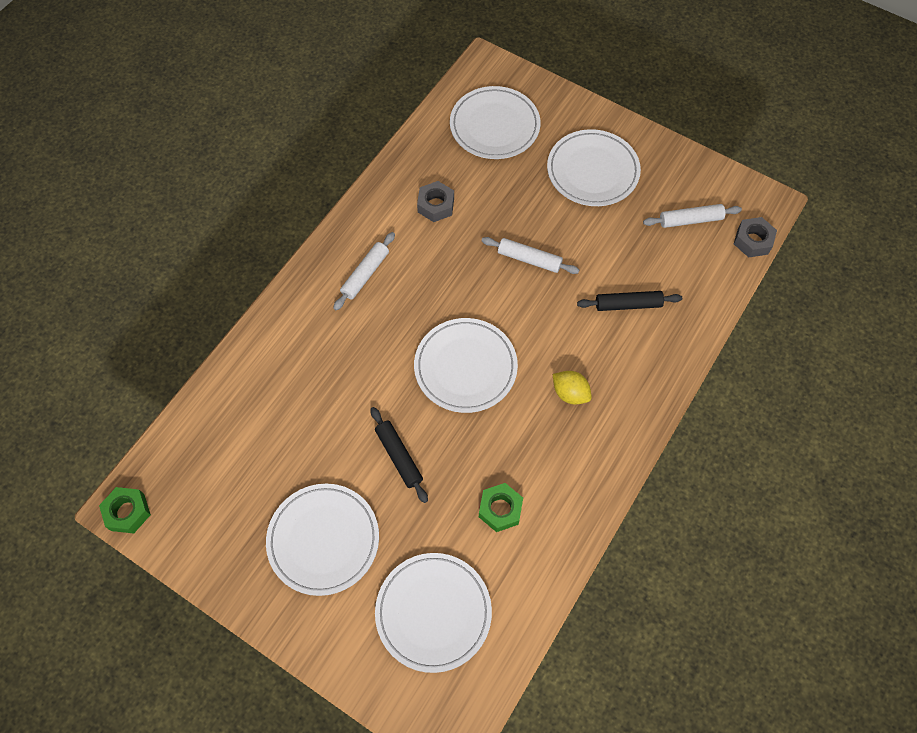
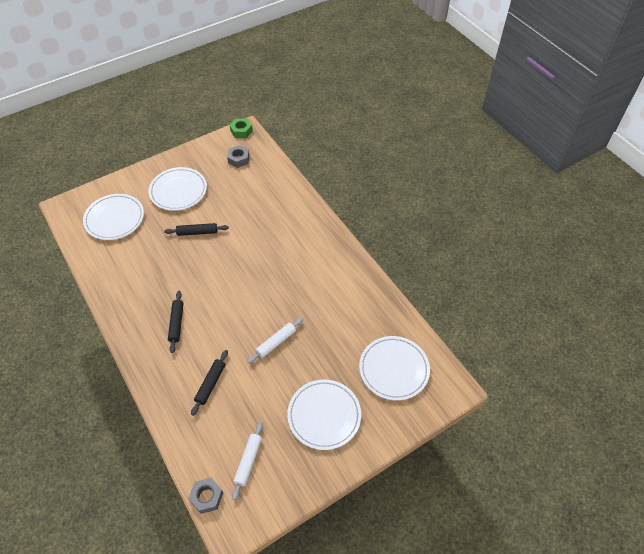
camera: 115 degrees right, 10 degrees down
white rolling pin [333,232,395,310] -> none
white plate [414,318,518,413] -> none
grey nut [417,181,454,222] -> grey nut moved to [227,145,249,168]
green nut [479,483,523,532] -> none
yellow lemon [553,371,592,405] -> black rolling pin [168,291,183,353]

